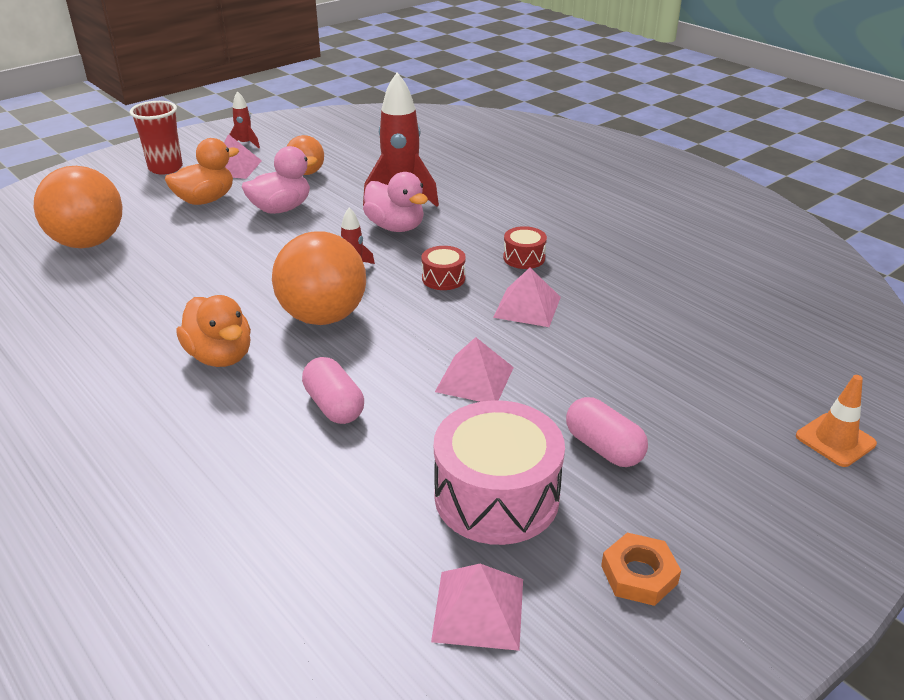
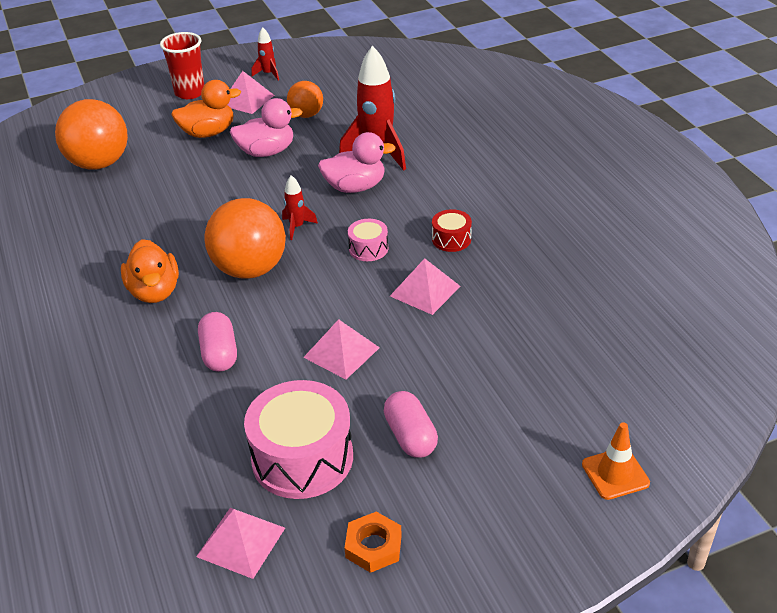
camera: 20 degrees right, 5 degrees up
pink duck [363,172,428,232] -> pink duck turned 75 degrees counterclockwise [318,132,396,193]
red drum [421,246,466,290] -> pink drum [348,219,388,261]

